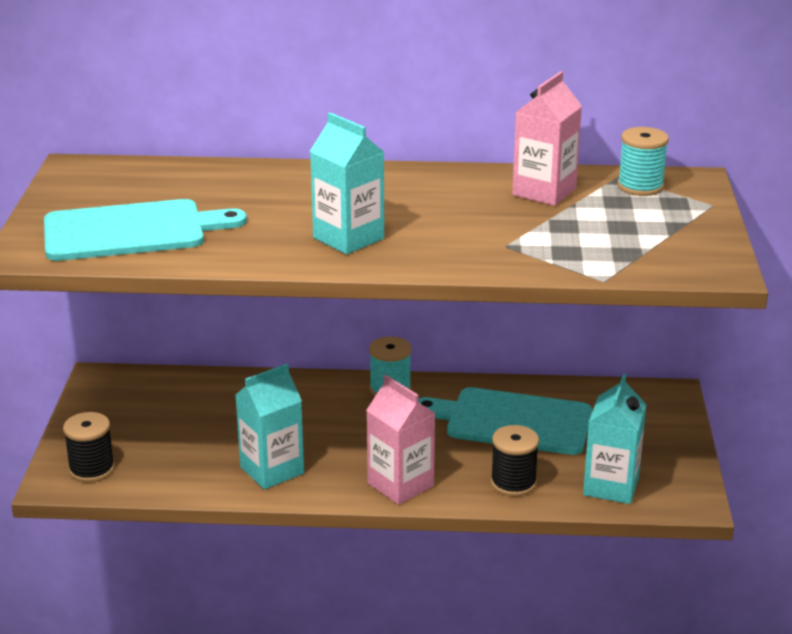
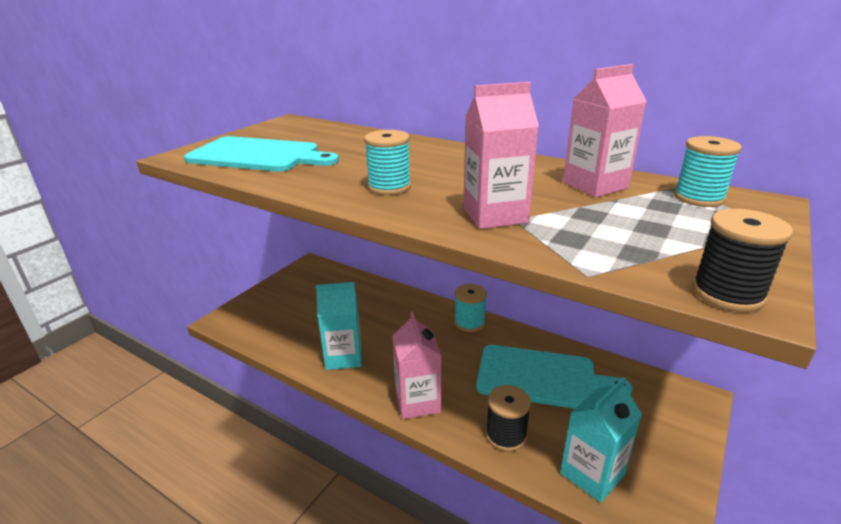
camera: 30 degrees right, 0 degrees up
black spool [63,412,115,482] -> black spool moved to [692,209,793,312]
turquoise carton [310,112,384,254] -> turquoise spool [364,130,411,195]
turquoise cutting board [419,387,592,455] -> turquoise cutting board turned 150 degrees clockwise [476,345,633,409]
none -> pink carton [463,82,539,229]

